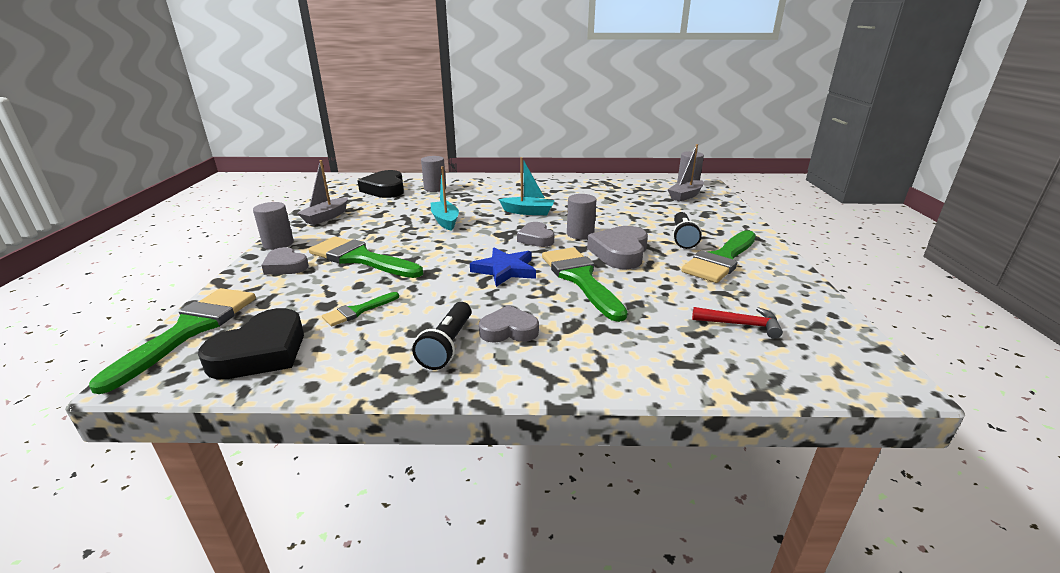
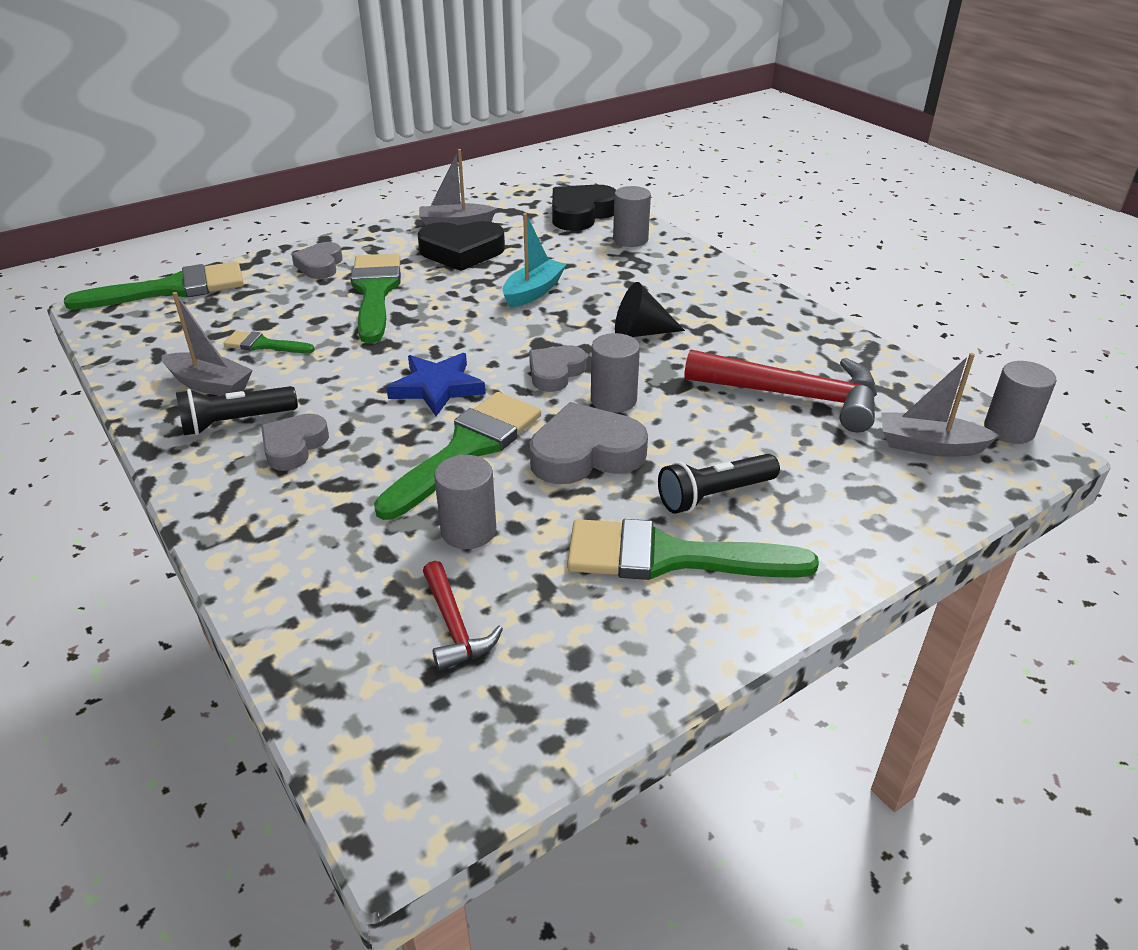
camera: 55 degrees right, 10 degrees up
black heart [198,308,304,379] -> black heart moved to [418,221,505,271]
grey cylinder [253,202,294,250] -> grey cylinder moved to [434,455,496,549]
grey heart [479,305,539,343] -> grey heart turned 120 degrees counterclockwise [261,414,329,471]
turquoise boat [499,157,555,215] -> black cone [615,282,685,337]
none -> grey boat [162,292,253,396]
none -> red hammer [684,349,877,433]

